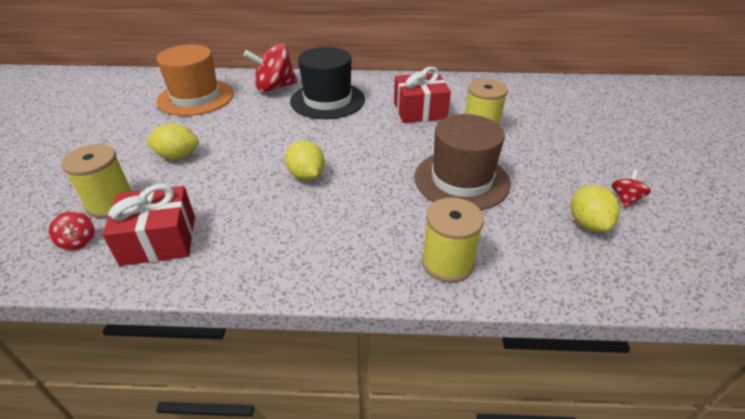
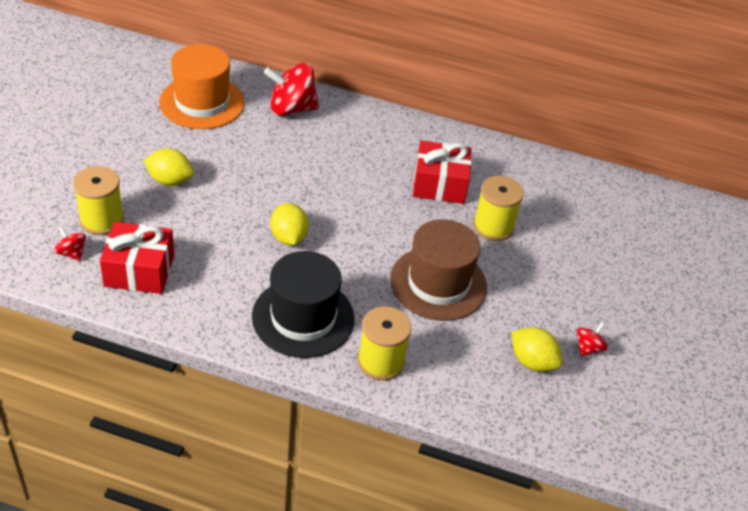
camera: 10 degrees right, 5 degrees up
red spinning top [49,211,95,250] -> red spinning top turned 150 degrees clockwise [54,226,86,261]
black hat [290,47,365,119] -> black hat moved to [252,251,354,358]
yellow lemon [571,185,620,232] -> yellow lemon turned 60 degrees counterclockwise [512,327,562,372]

